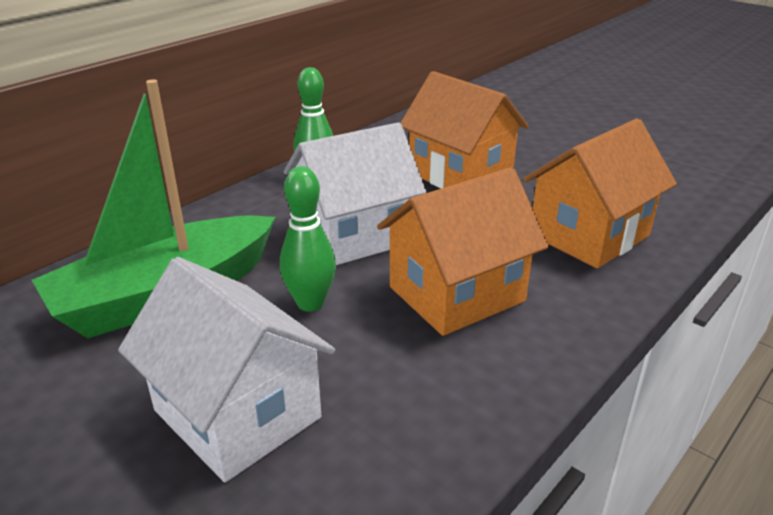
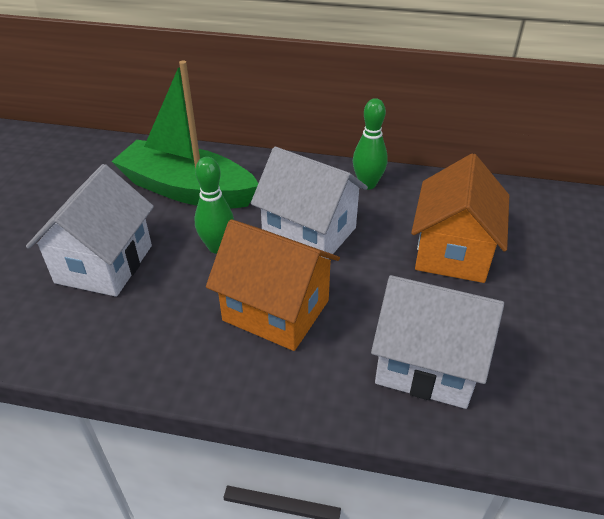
camera: 60 degrees right, 10 degrees up
orange house [523,118,677,268] -> white house [371,275,504,409]

